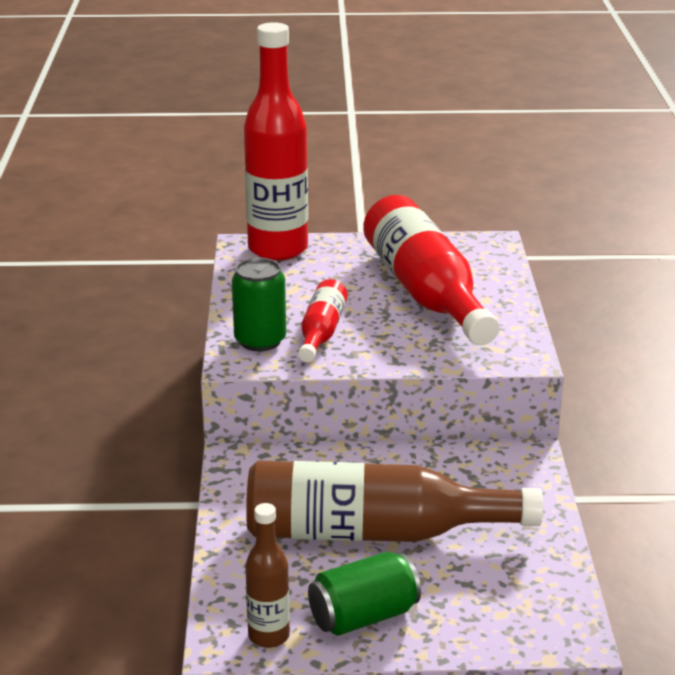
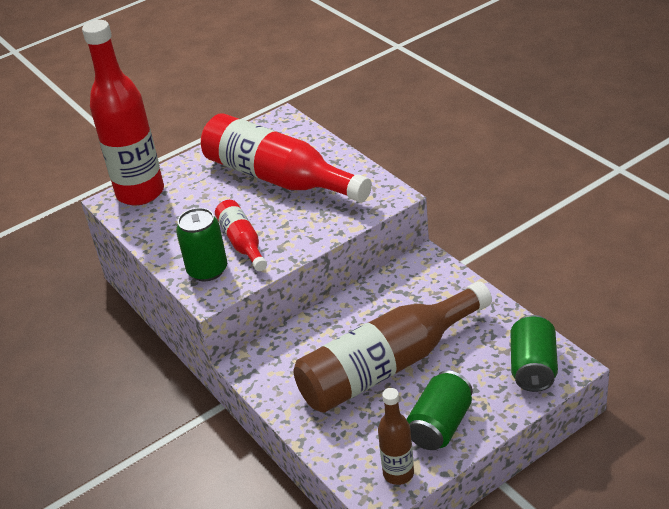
camera: 30 degrees left, 10 degrees up
none -> green can [511,315,558,392]

